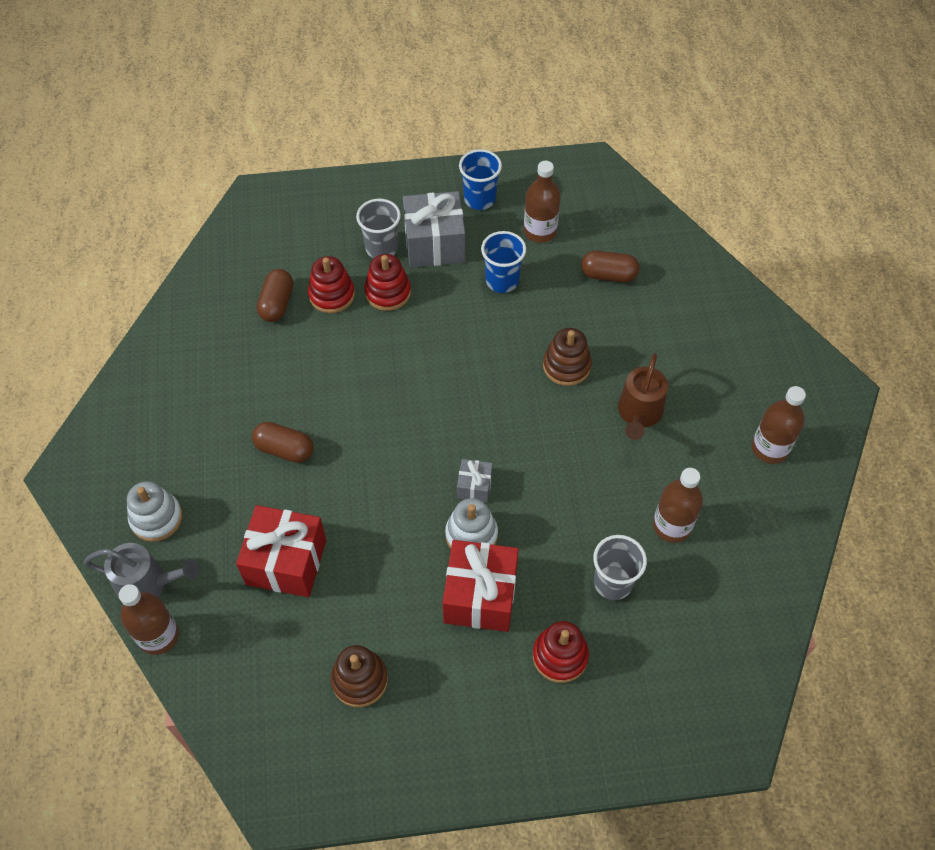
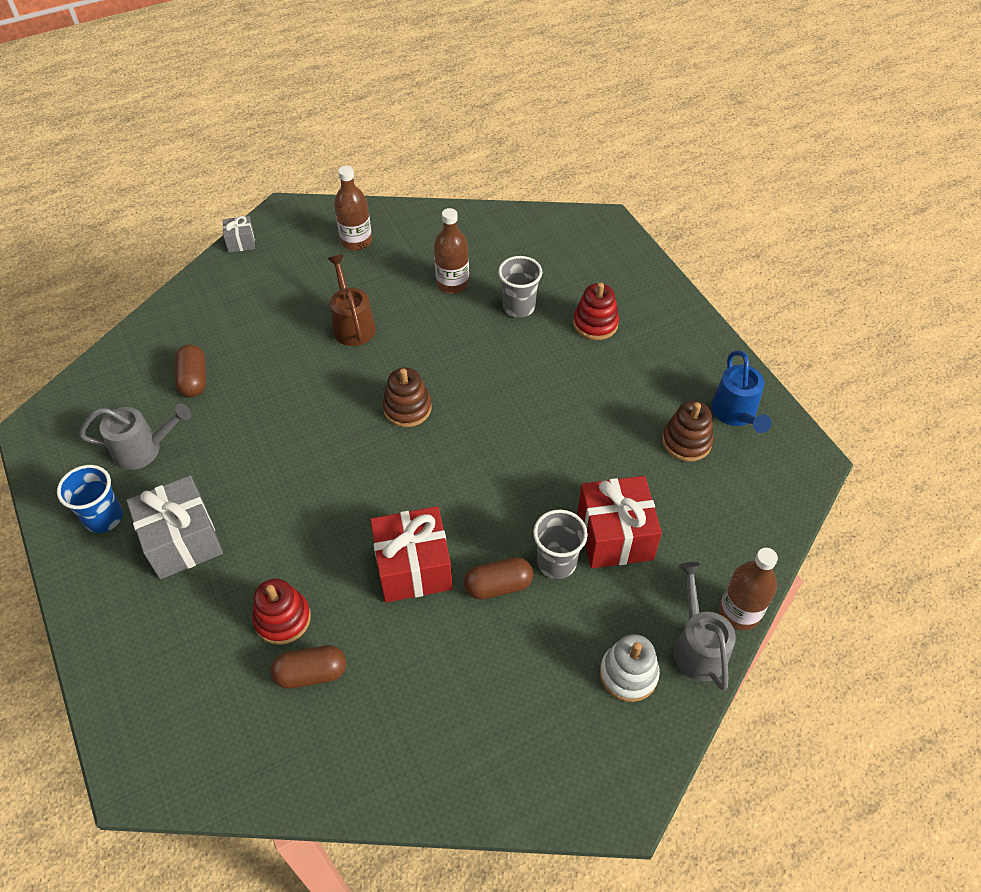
camera: 110 degrees left, 5 degrees down
brown capsule [252,422,313,463] -> brown capsule turned 75 degrees clockwise [464,557,533,600]
grey cup [356,199,401,258] -> grey cup moved to [533,510,588,579]
red stacking toy [364,254,411,311] -> none
red gift [443,540,519,632] -> red gift moved to [370,506,453,603]
white stacking toy [445,498,498,549] -> none
grey gift [457,459,493,503] -> grey gift moved to [223,216,255,252]
blue cup [481,231,526,293] -> none
brown bottle [524,161,561,243] -> grey watering can [79,403,192,470]
brown stacking toy [543,328,592,386] -> brown stacking toy moved to [383,368,431,427]
brown watering can [618,353,668,440] -> brown watering can turned 105 degrees counterclockwise [327,255,376,346]
none -> blue watering can [711,350,772,433]

